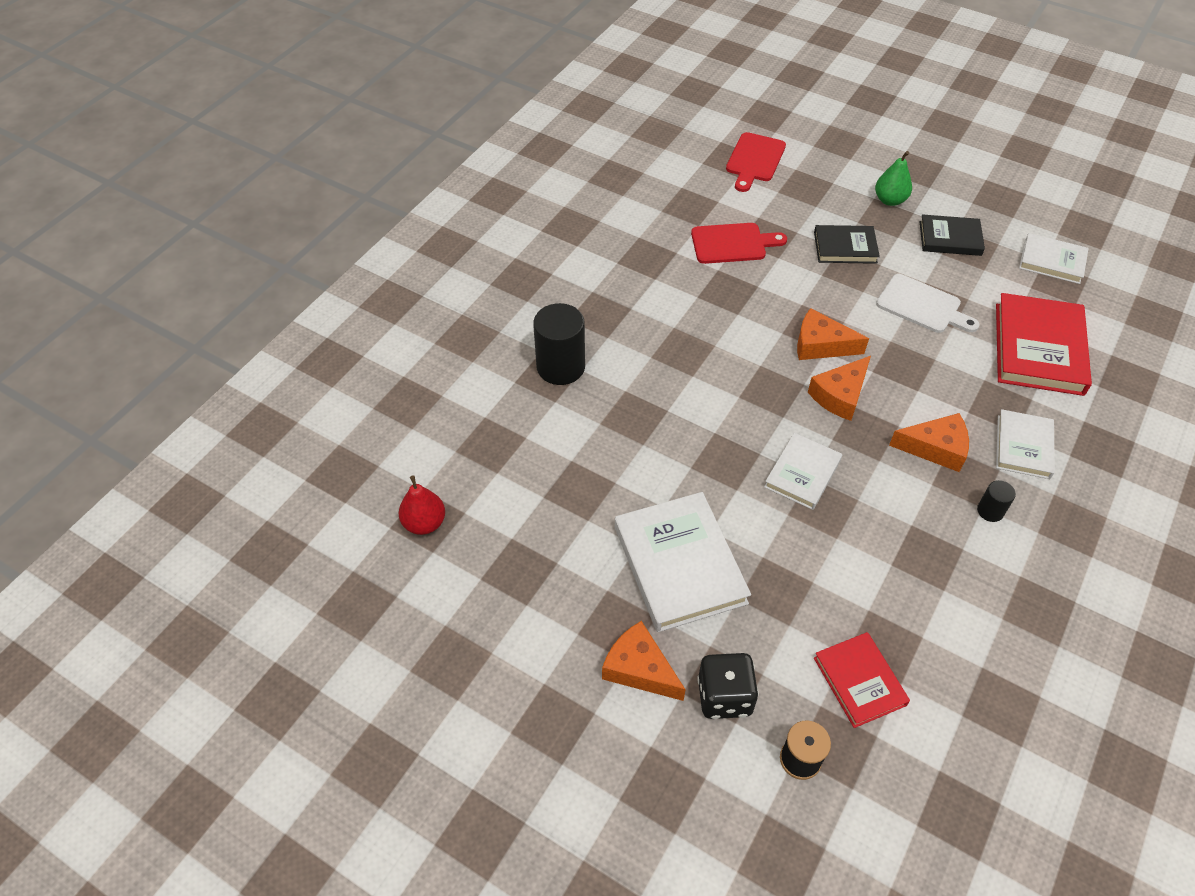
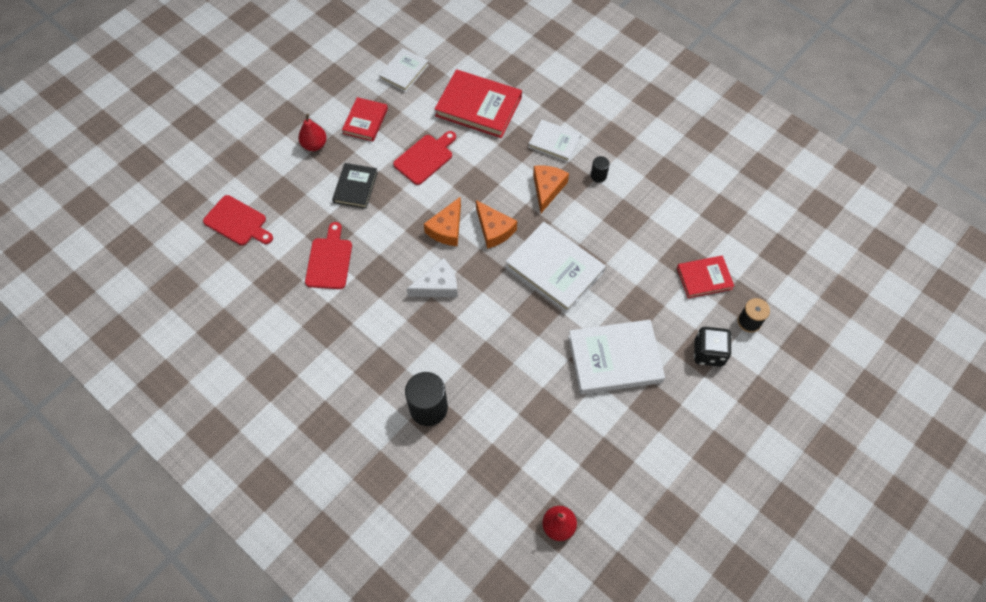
camera: 80 degrees left, 10 degrees up
orange cheese [602,621,686,701] -> none
white book [764,433,842,510] -> white book [505,222,606,313], size x1.70
green pear [875,151,912,206] -> red pear [298,114,327,151]
white cutting board [876,274,980,333] -> red cutting board [393,131,456,185]
black book [919,214,985,256] -> red book [342,97,388,141]
none -> white cheese [407,258,458,297]

